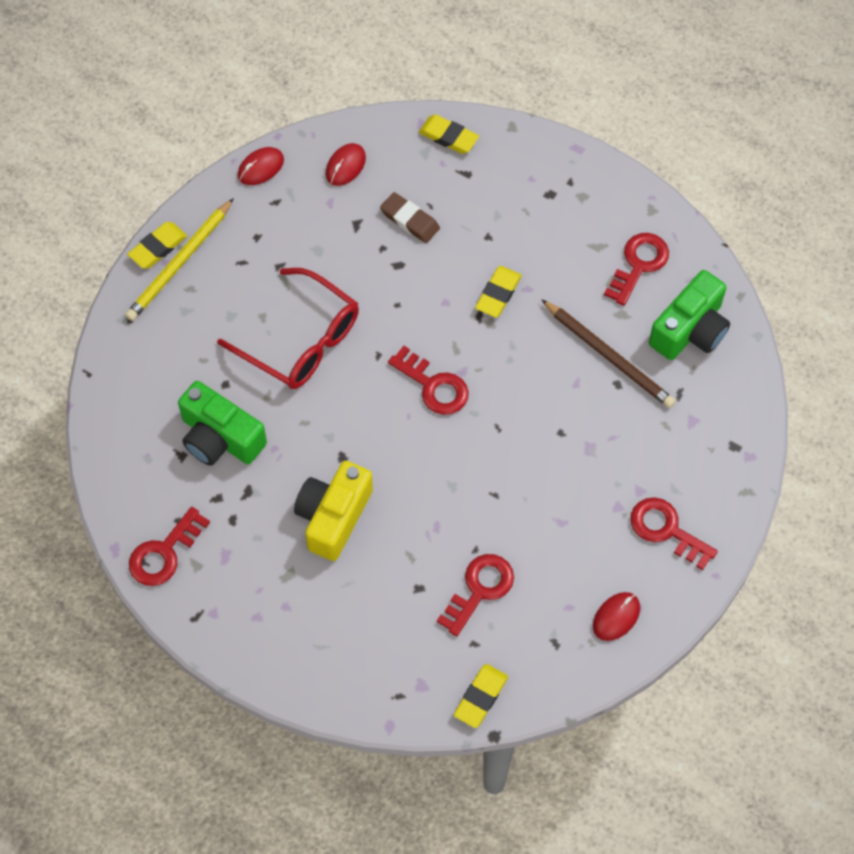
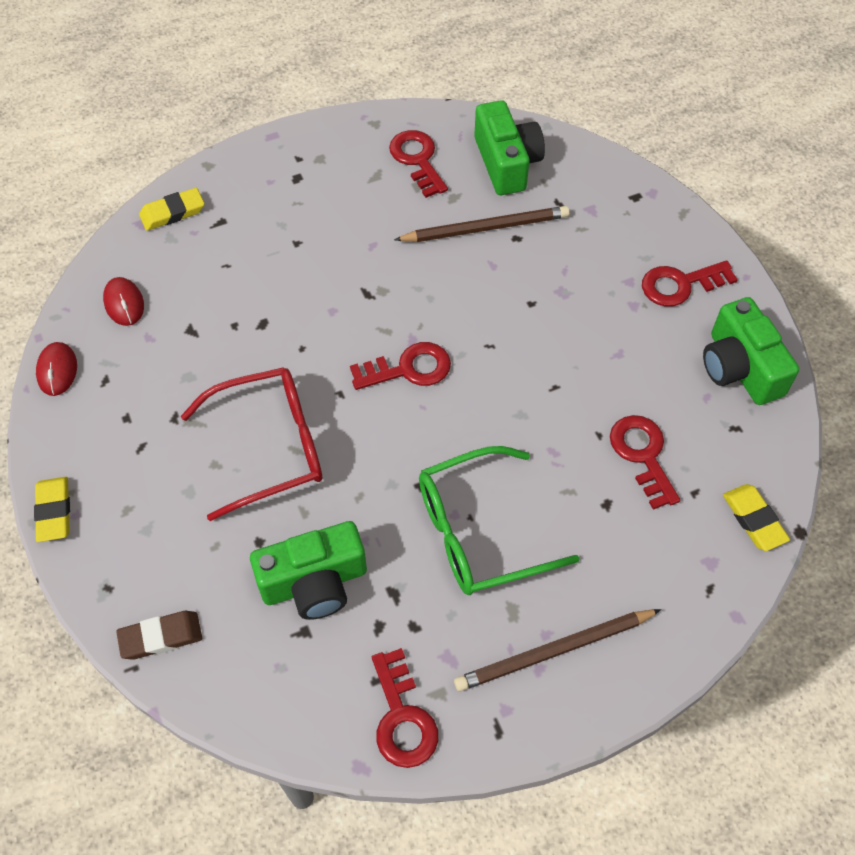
camera: 55 degrees left, 5 degrees down
yellow pencil [125,198,234,321] -> none
yellow camera [294,461,373,561] -> green glasses [419,446,580,595]
brown eraser [380,192,440,243] -> brown eraser moved to [116,611,202,660]
yellow eraser [475,266,522,318] -> none
red mouse [593,592,640,641] -> green camera [703,297,799,405]
none -> brown pencil [454,609,661,692]

